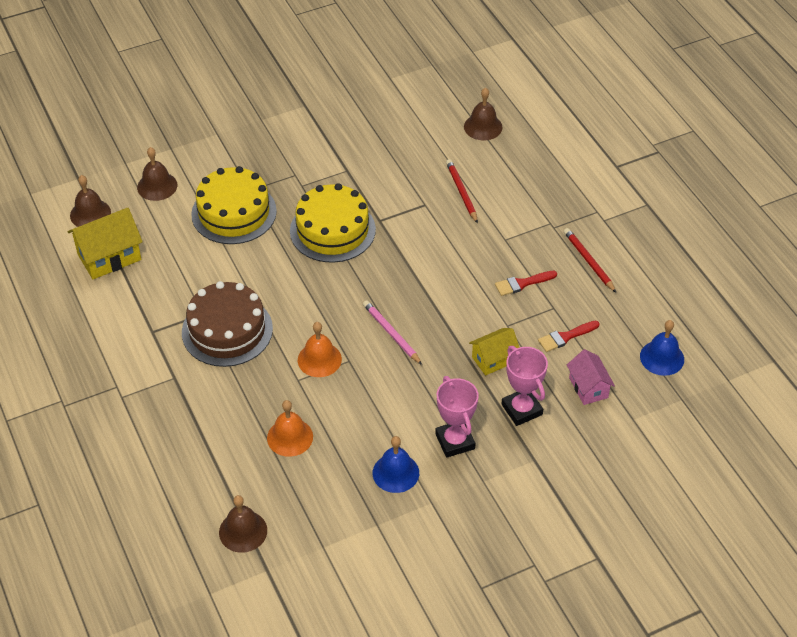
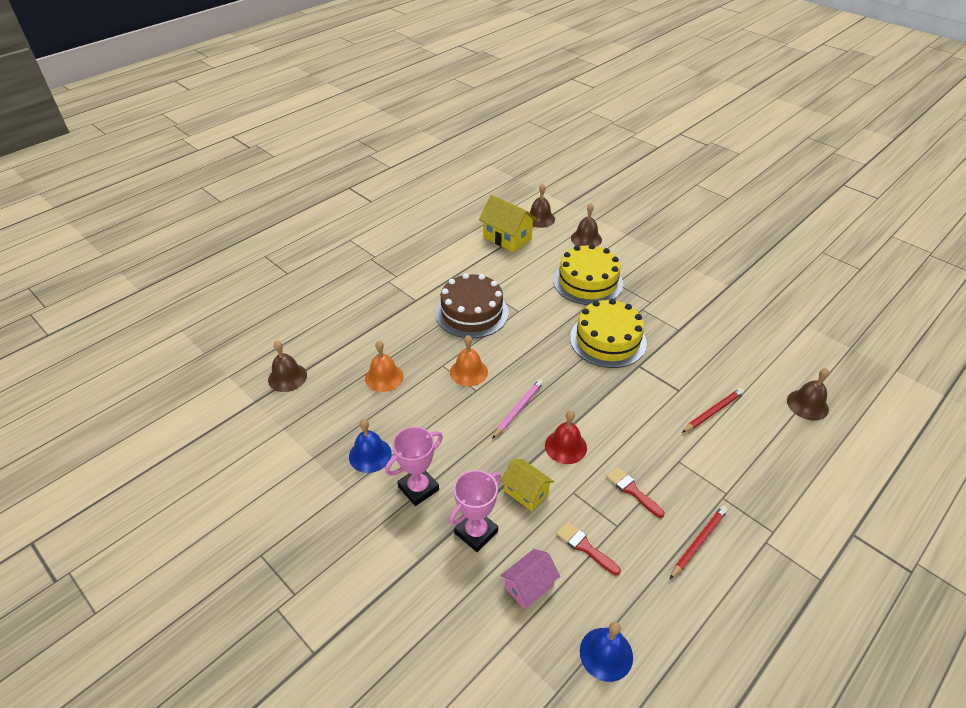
camera: 70 degrees right, 5 degrees down
none -> red bell [545,410,587,464]

